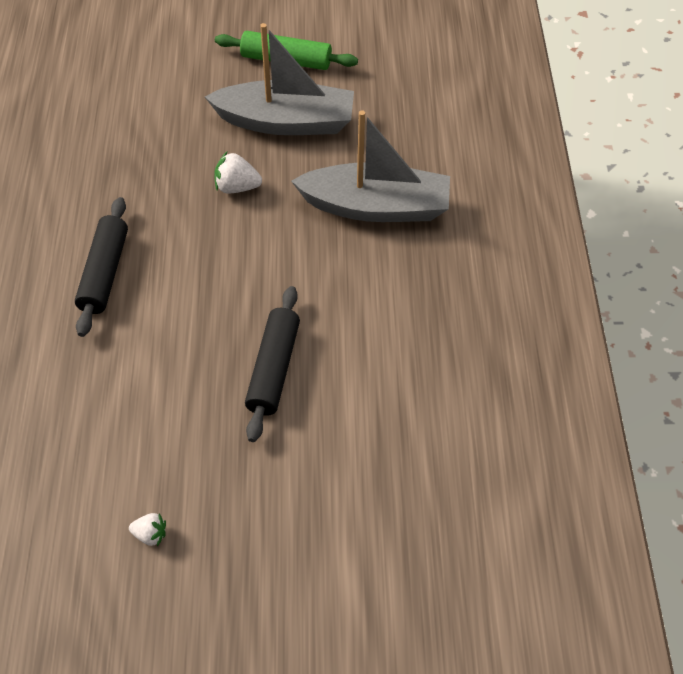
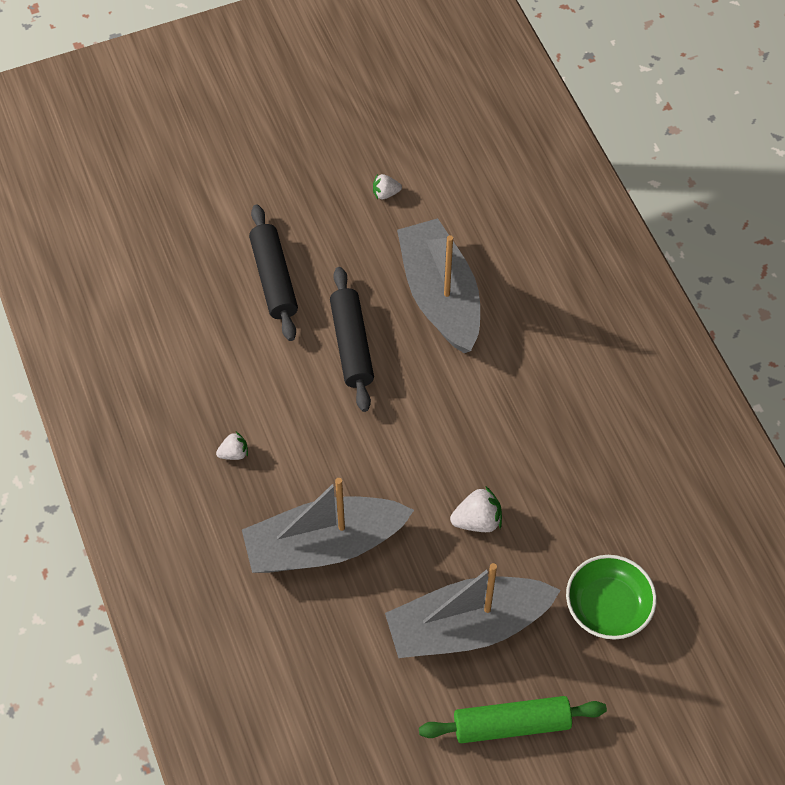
camera: 160 degrees right, 5 degrees up
black rolling pin [75,197,128,337] -> black rolling pin moved to [249,205,298,341]
none -> white strawberry [216,432,248,460]
none -> grey boat [397,218,480,353]
none -> green bowl [566,555,657,640]

